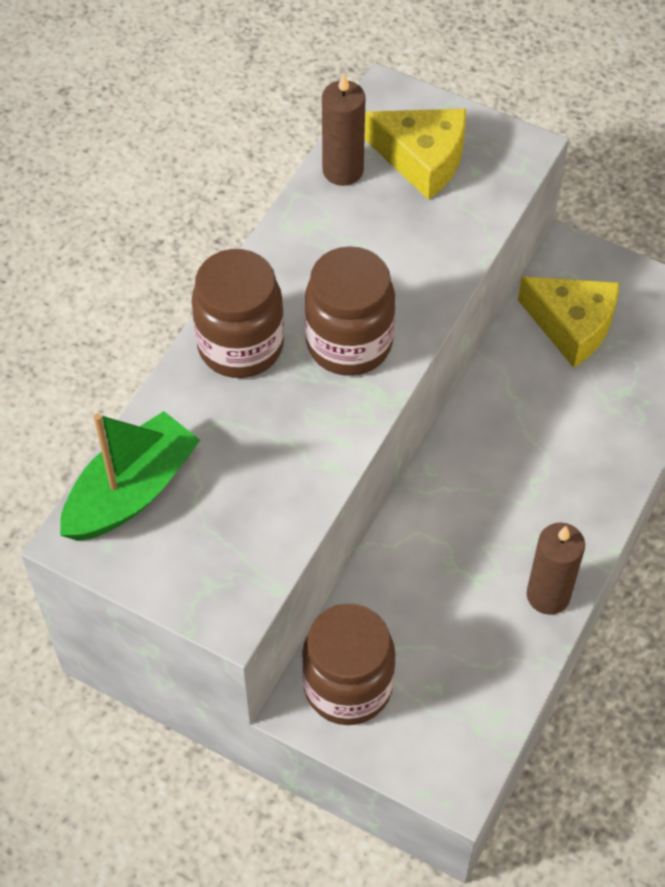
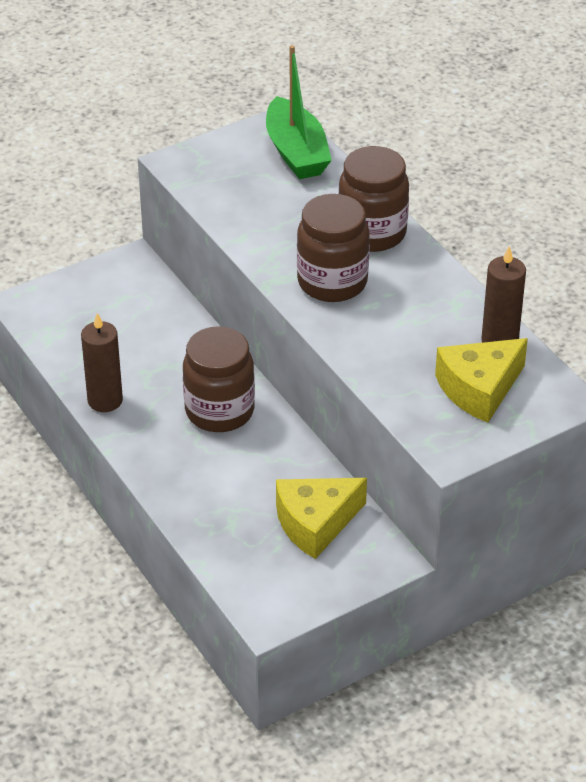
camera: 120 degrees right, 15 degrees down
brown jar [302,603,395,725] -> brown jar moved to [183,326,255,432]

